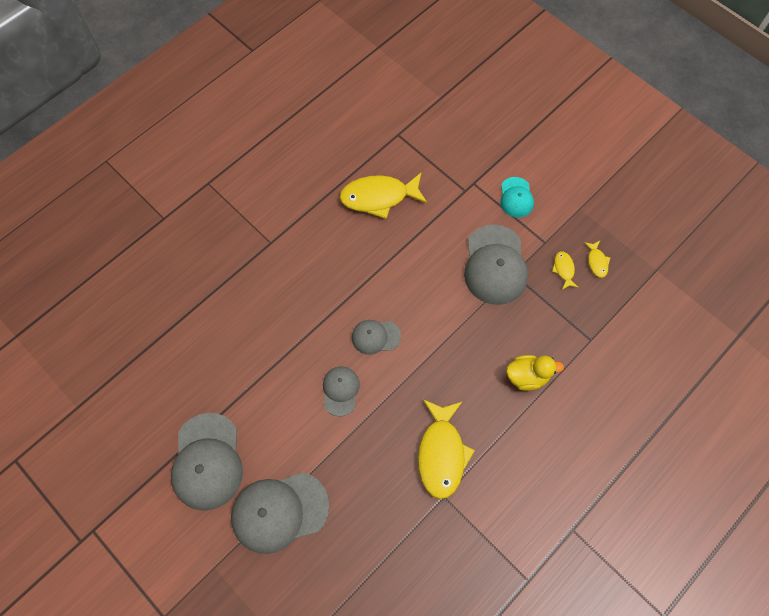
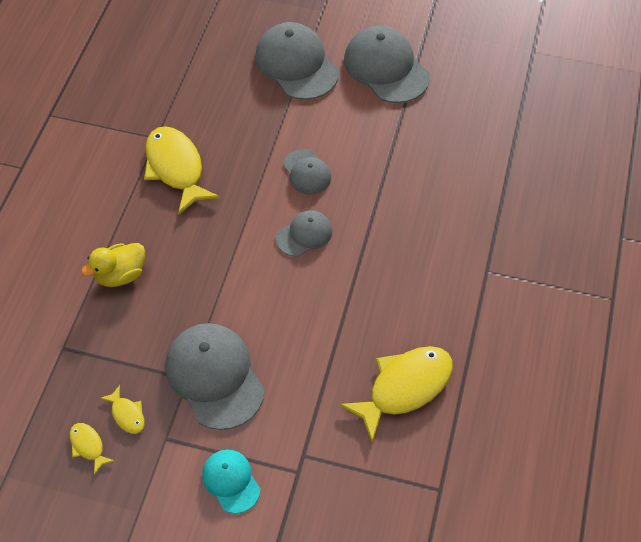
camera: 150 degrees right, 10 degrees down
grey cap [231,472,329,554] -> grey cap turned 75 degrees counterclockwise [255,22,339,100]

